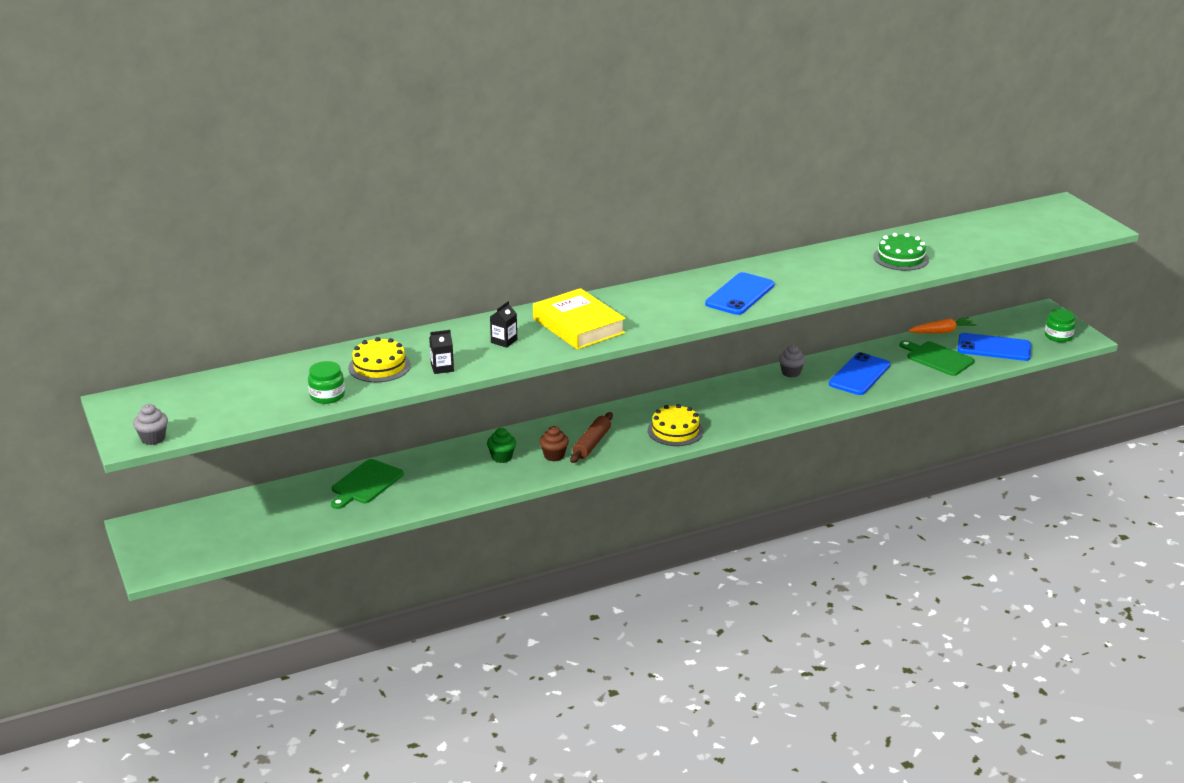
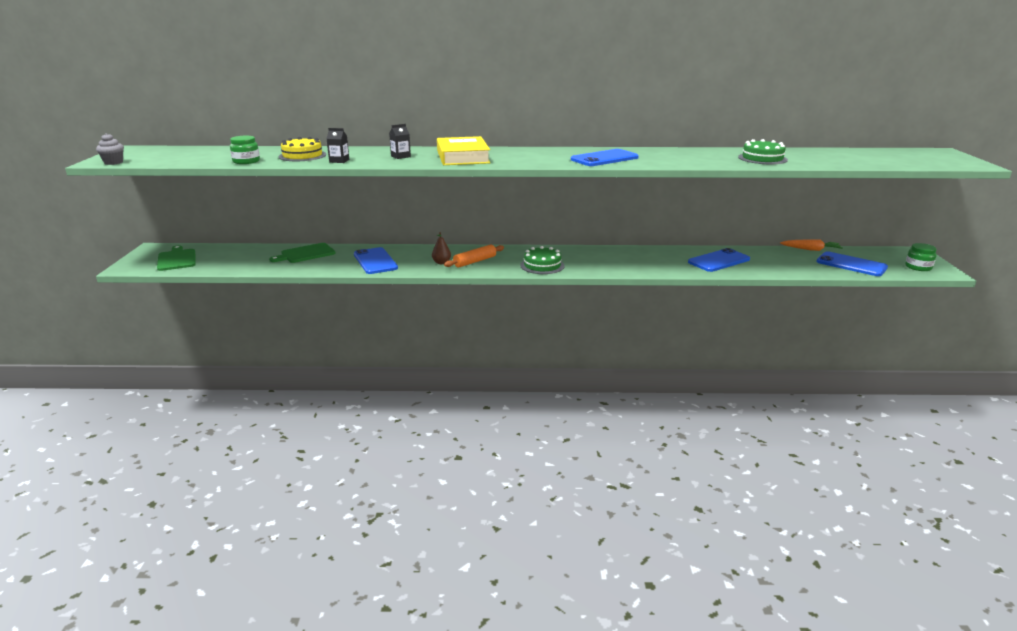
camera: 25 degrees right, 5 degrees down
green cupcake [487,428,516,463] -> none
brown cupcake [539,426,569,461] -> brown pear [432,232,451,264]
brown rolling pin [570,412,613,463] -> orange rolling pin [444,244,504,268]
yellow cake [648,404,704,446] -> green cake [520,246,565,274]
grey cupcake [779,345,806,377] -> none
green cutting board [900,340,975,376] -> green cutting board moved to [157,245,196,271]
none -> blue phone [354,247,398,274]

